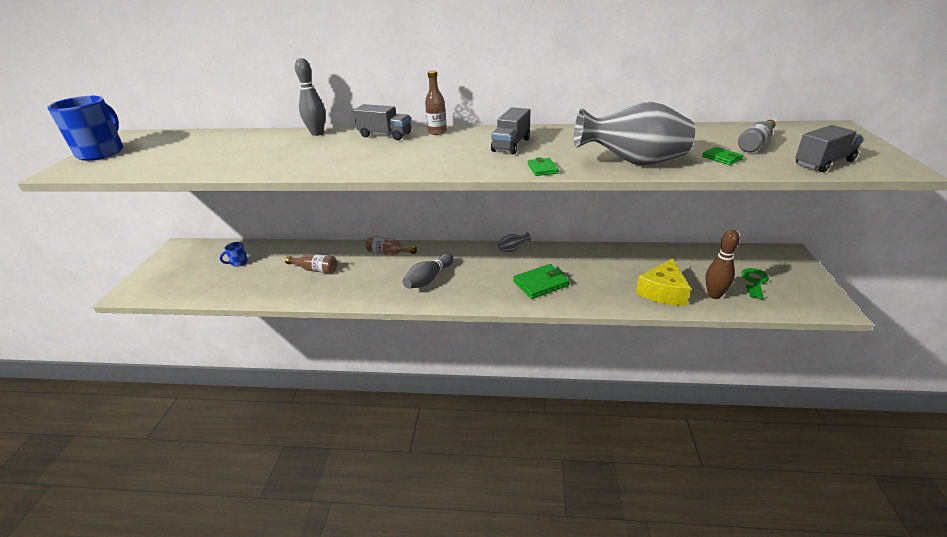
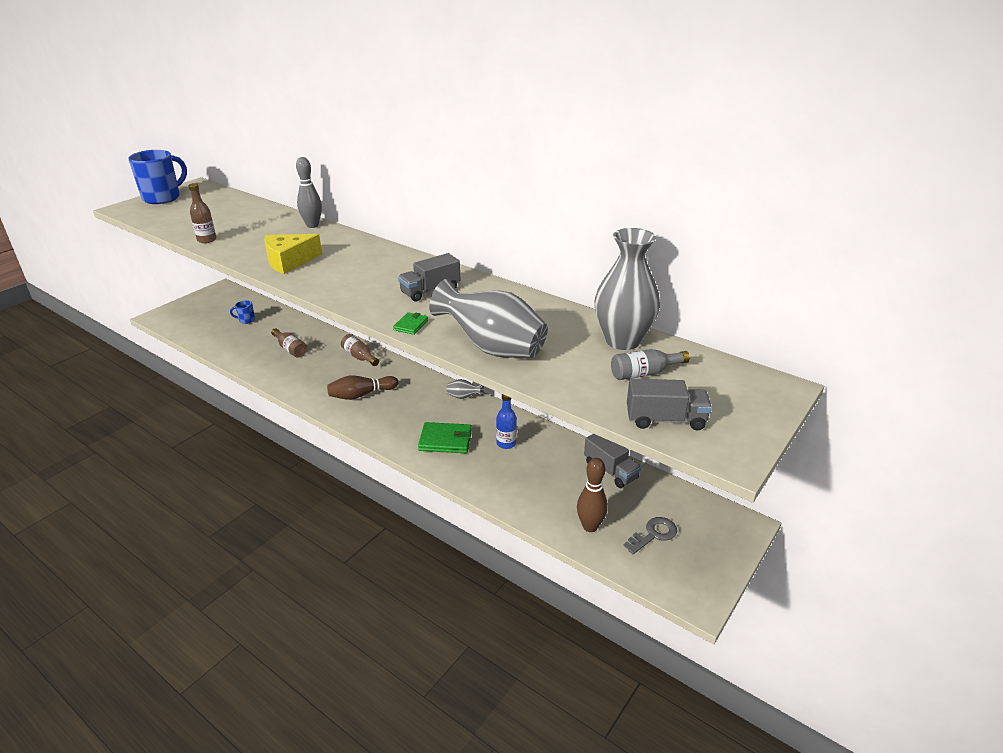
camera: 30 degrees right, 0 degrees up
grey truck [353,104,411,140] -> grey truck moved to [584,434,641,488]
grey bowling pin [403,254,453,289] -> brown bowling pin [327,375,398,400]
brown bottle [425,71,447,135] -> brown bottle moved to [188,183,216,243]
yellow cheese [636,258,691,306] -> yellow cheese moved to [264,234,322,274]
green wallet [702,147,744,165] -> none
green key [741,268,769,299] -> grey key [624,517,677,554]
none -> blue bottle [496,394,517,449]
none -> grey vase [594,228,660,350]

